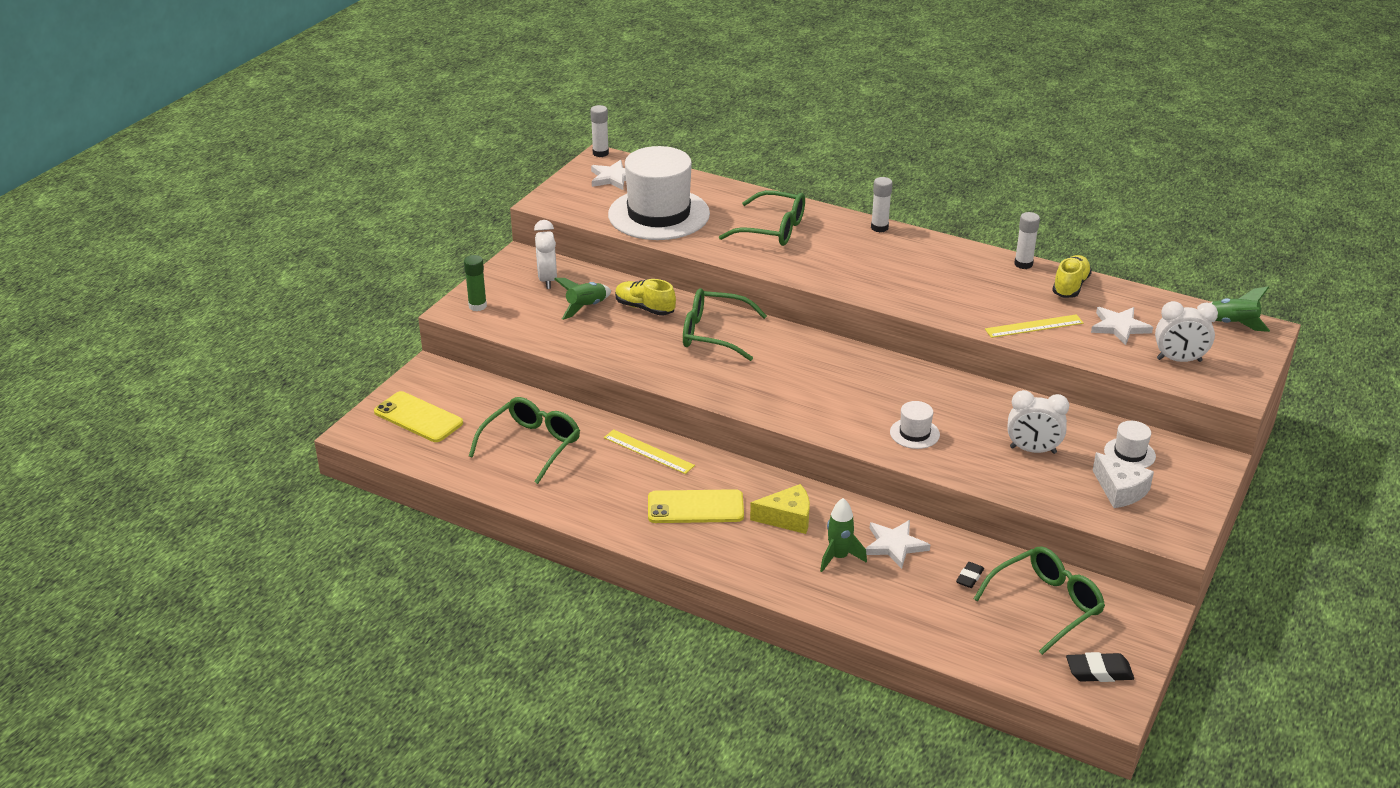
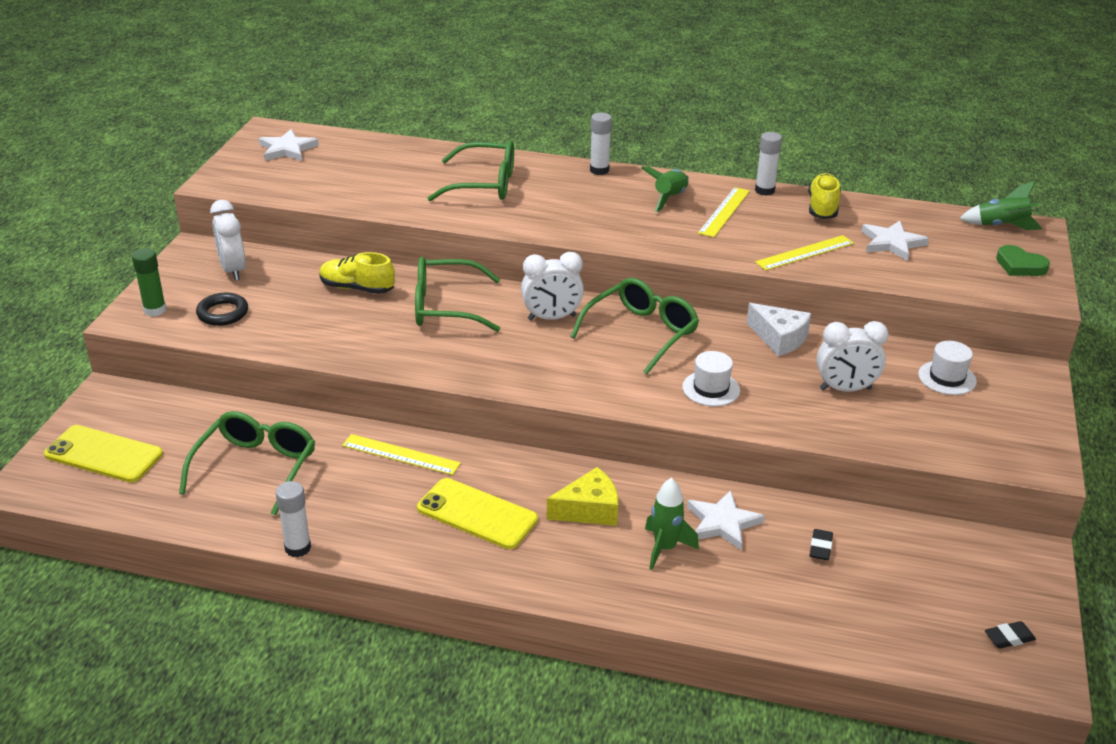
camera: 15 degrees left, 0 degrees up
green rocket [554,278,611,320] -> green rocket moved to [641,166,689,212]
white glue stick [590,105,609,157] -> white glue stick moved to [276,481,311,557]
white hat [608,146,710,240] -> none
yellow phone [648,489,744,523] -> yellow phone turned 45 degrees clockwise [417,478,538,549]
green glasses [974,546,1105,655] -> green glasses moved to [570,278,699,374]
black eraser [1066,652,1134,682] -> black eraser [985,621,1036,649], size x0.64
white cheese [1092,452,1154,508] -> white cheese moved to [747,303,811,356]
white clock [1155,301,1218,362] -> white clock moved to [521,252,584,320]
none -> black ring [196,293,248,326]
none -> yellow ruler [698,187,750,237]
none -> green heart [996,245,1050,276]

